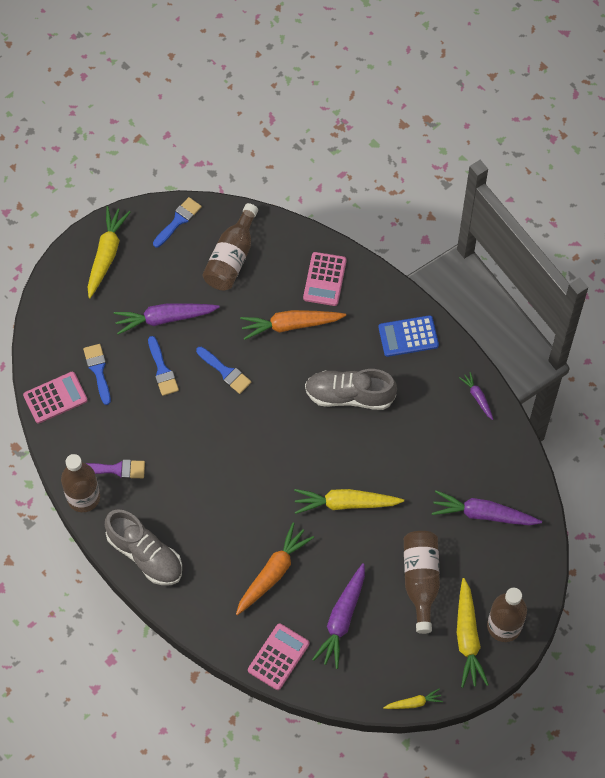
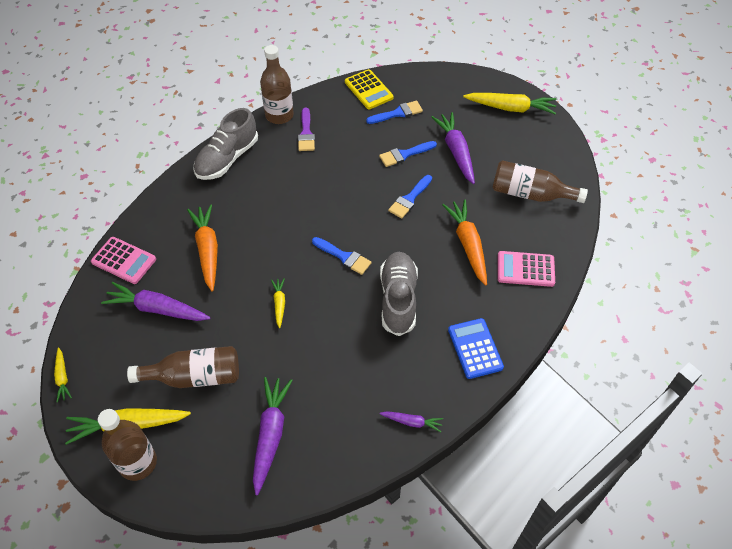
camera: 85 degrees right, 10 degrees down
pink calculator [23,372,87,424] -> yellow calculator [345,69,394,109]
blue brush [153,197,202,247] -> blue brush moved to [312,237,372,275]
orange carrot [236,522,314,615] -> orange carrot turned 135 degrees counterclockwise [187,204,218,291]
yellow carrot [294,489,404,514] -> yellow carrot [271,278,285,328], size x0.52
purple carrot [459,372,493,420] -> purple carrot turned 45 degrees clockwise [380,411,443,432]

